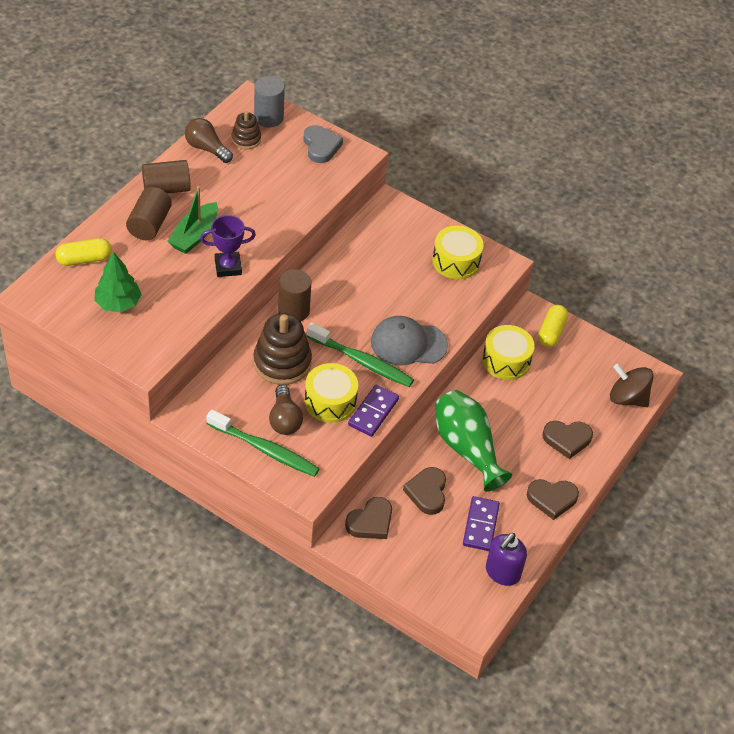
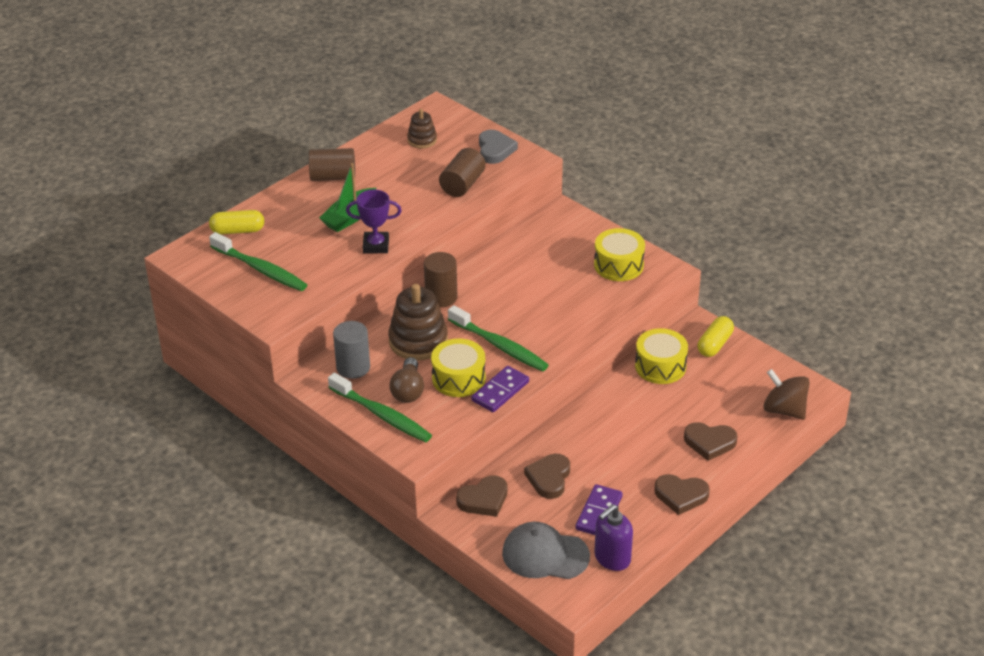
camera: 15 degrees right, 10 degrees down
green tree [94,252,142,312] -> green toothbrush [209,232,307,291]
brown cylinder [126,187,172,240] -> brown cylinder moved to [439,148,486,197]
brown light bulb [185,118,233,163] -> none
grey cylinder [254,76,285,127] -> grey cylinder moved to [333,321,370,379]
grey cap [371,316,448,366] -> grey cap moved to [502,522,590,579]
green vase [436,390,512,492] -> none

